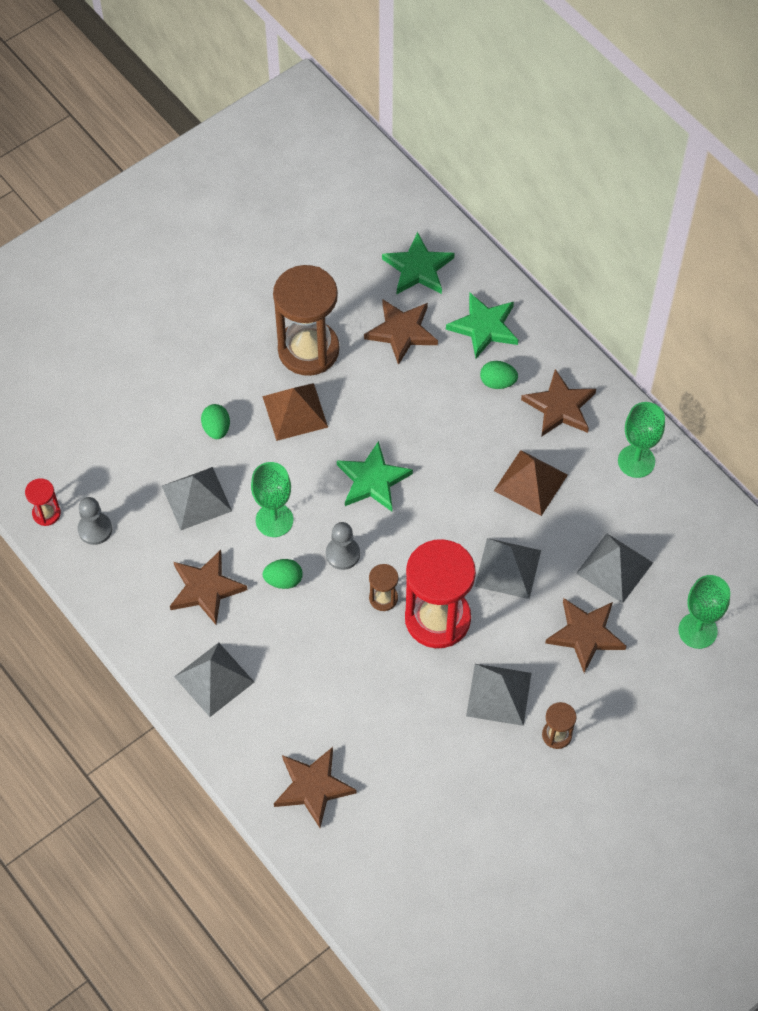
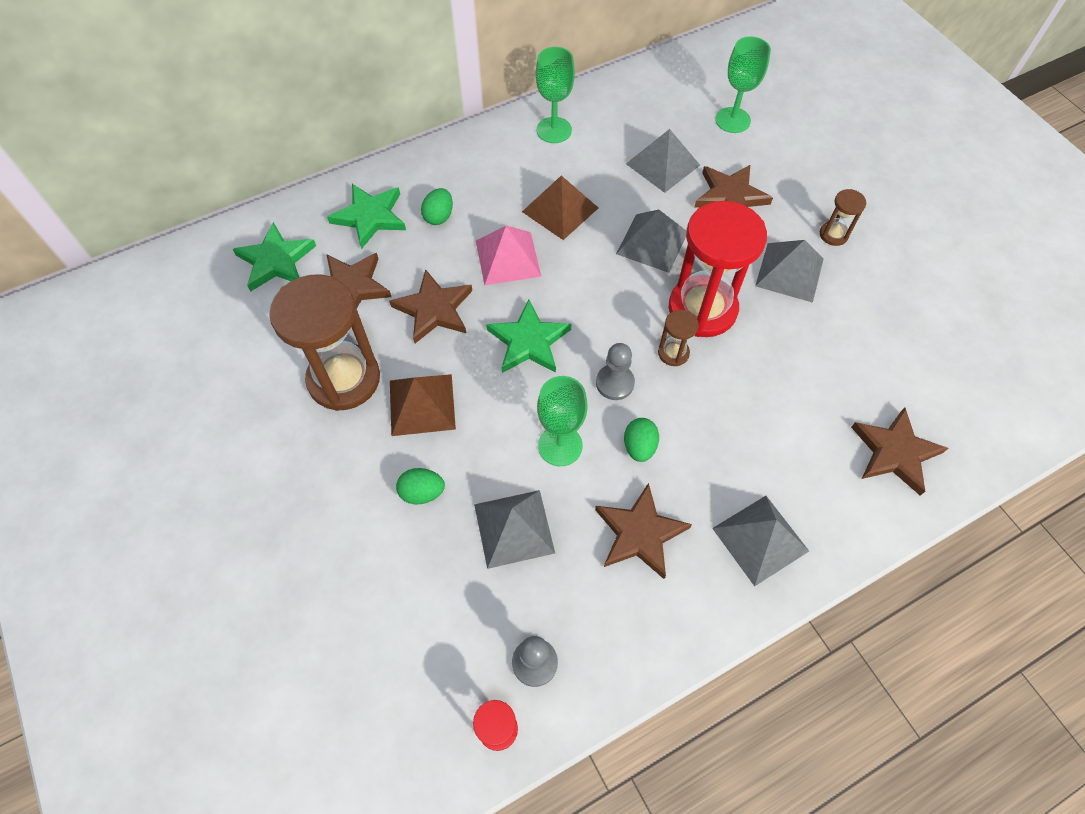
camera: 80 degrees left, 0 degrees up
brown star [521,369,596,437] -> brown star moved to [389,269,472,343]
none -> pink pyramid [476,225,541,285]

